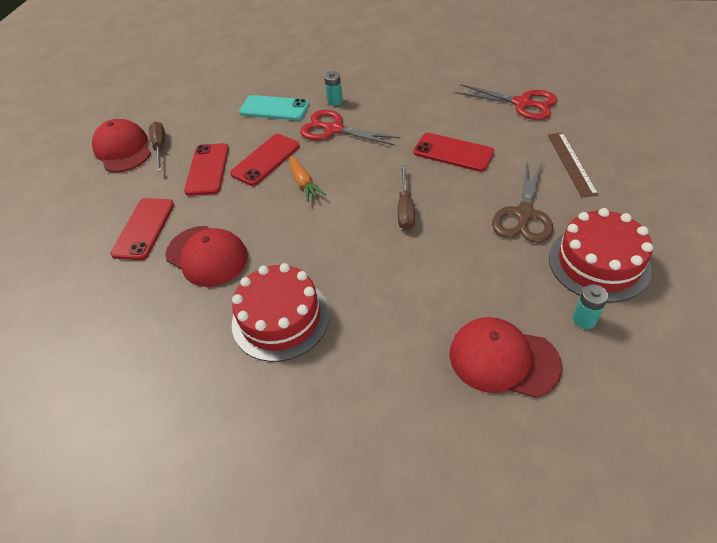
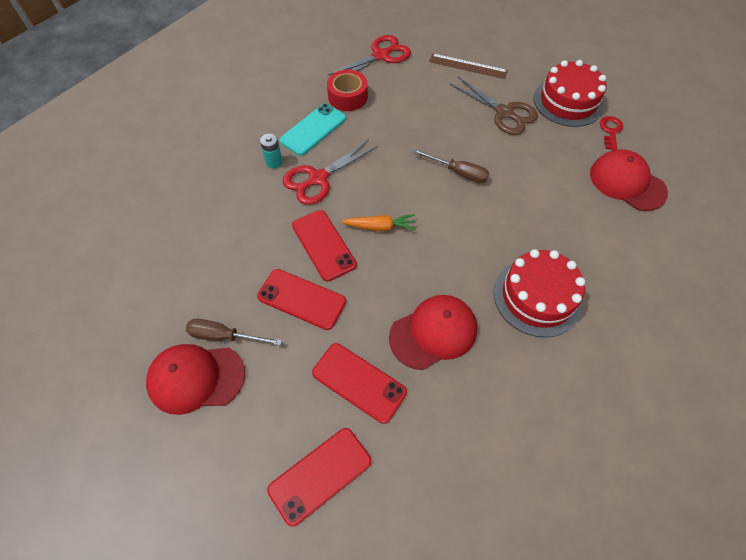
camera: 70 degrees left, 10 degrees up
turquoise phone [239,95,309,120] -> turquoise phone moved to [280,103,346,156]
red phone [413,133,494,172] -> red phone moved to [267,428,371,527]
red cap [450,317,562,398] -> red cap turned 90 degrees clockwise [590,149,668,211]
turquoise battery [573,284,608,329] -> red key [600,116,623,150]
none -> red tape [327,70,368,111]

